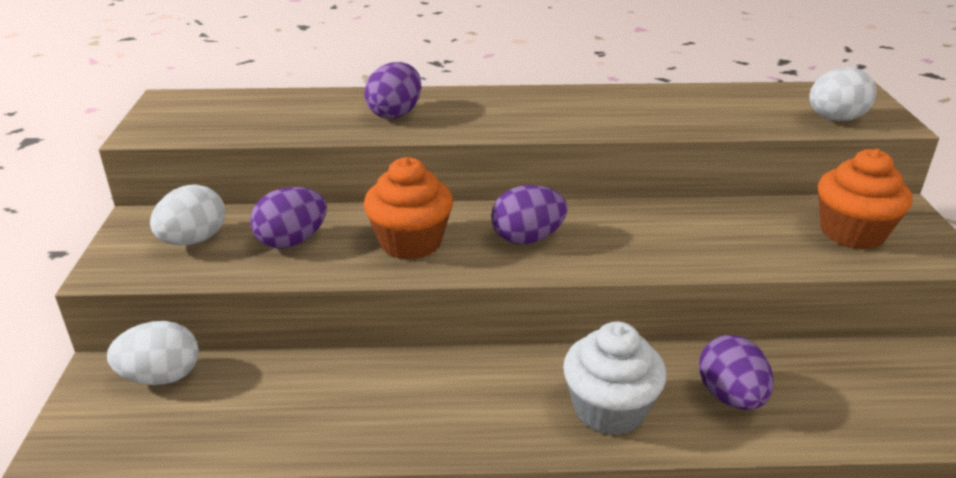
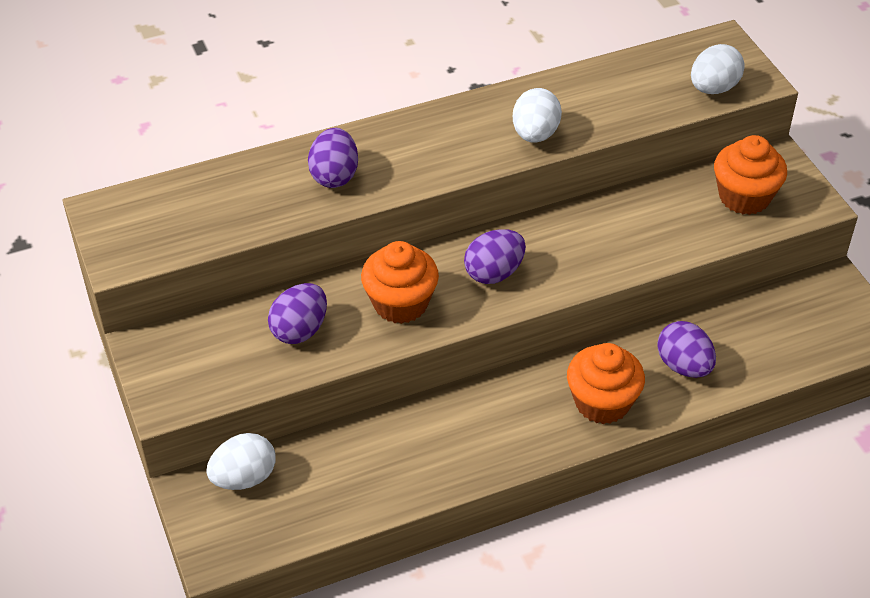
camera: 20 degrees left, 15 degrees up
white egg [150,184,225,245] -> white egg moved to [513,88,562,143]
white cupcake [563,322,667,436] -> orange cupcake [567,343,645,424]

